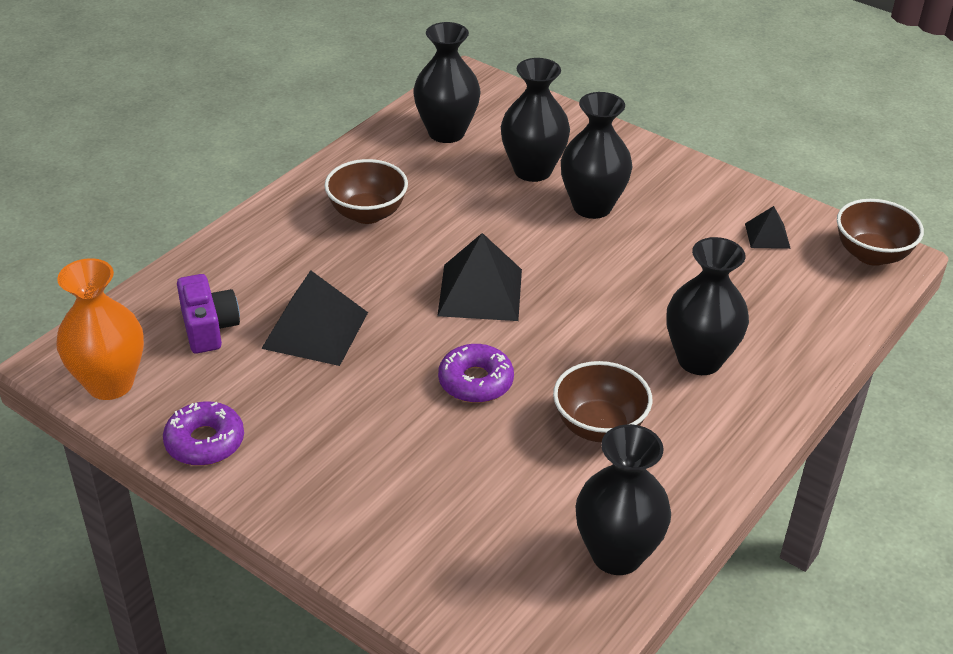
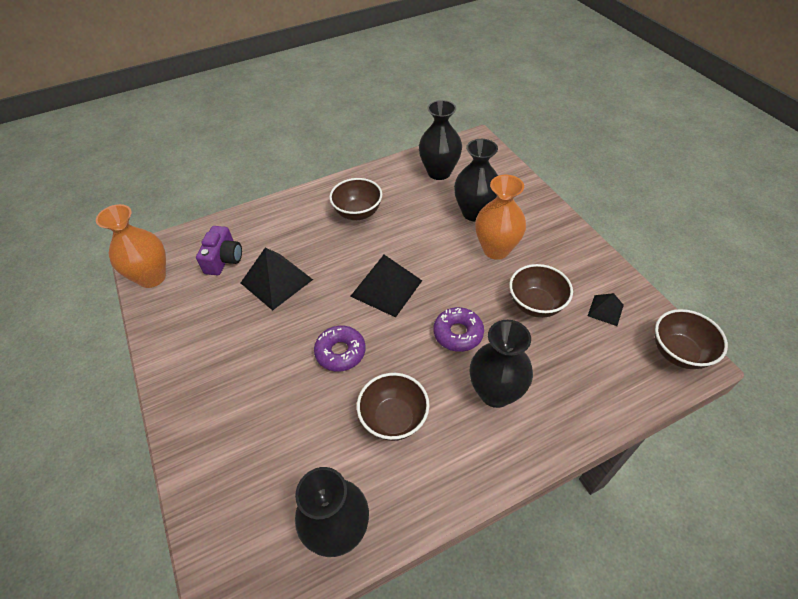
camera: 30 degrees right, 10 degrees up
purple donut [163,401,244,466] -> purple donut moved to [433,307,484,352]
black vase [561,92,632,219] -> orange vase [475,175,526,260]
none -> brown bowl [509,264,573,318]

